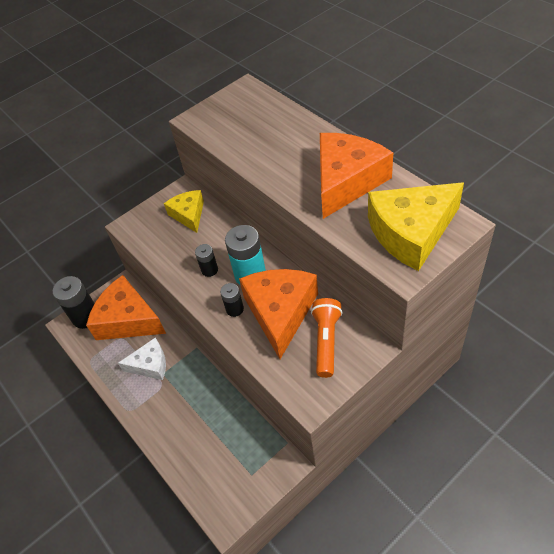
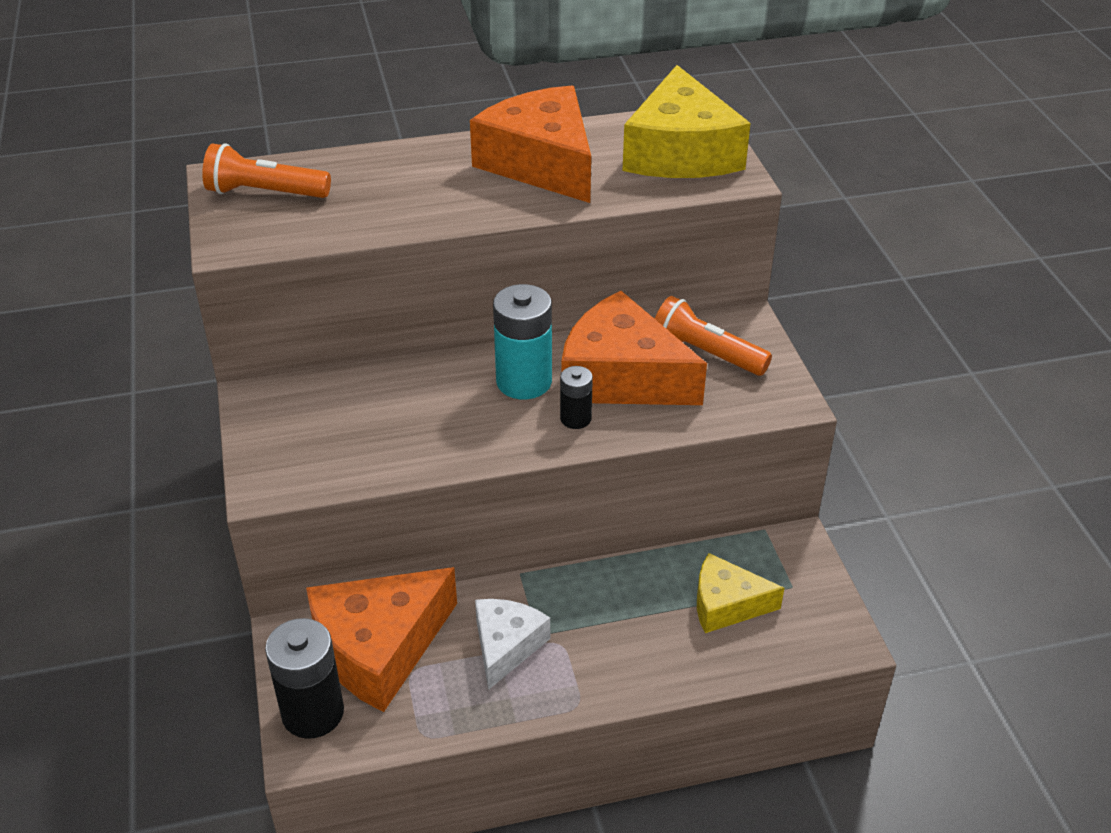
camera: 70 degrees left, 10 degrees down
yellow cheese [164,190,204,233] -> yellow cheese moved to [697,553,784,633]
black battery [195,244,218,277] -> none
none -> orange flashlight [202,143,331,198]

